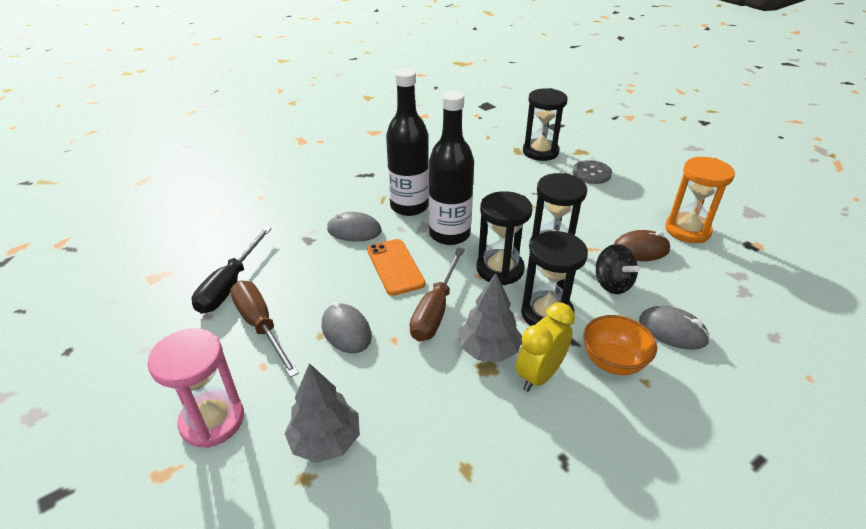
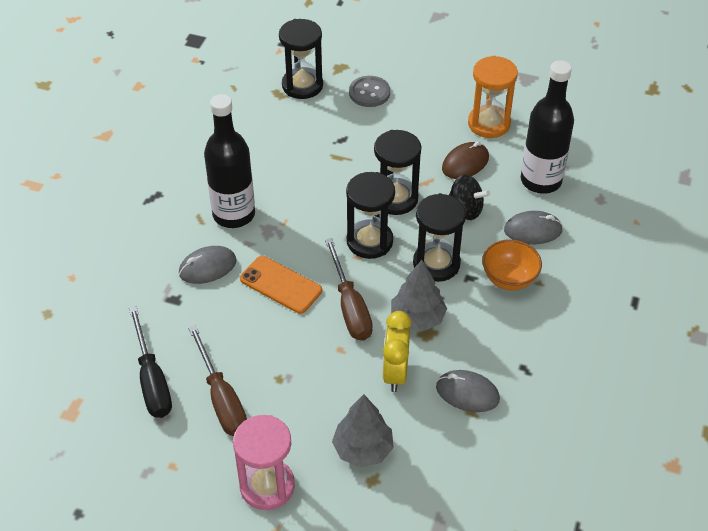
camera: 35 degrees left, 10 degrees up
brown screwdriver [230,281,299,377] -> brown screwdriver turned 135 degrees counterclockwise [188,325,247,436]
grey mouse [322,302,372,353] -> grey mouse moved to [436,370,500,412]
black bottle [429,91,474,245] -> black bottle moved to [521,60,574,194]
yellow clock [516,302,575,392] -> yellow clock moved to [382,311,412,392]

